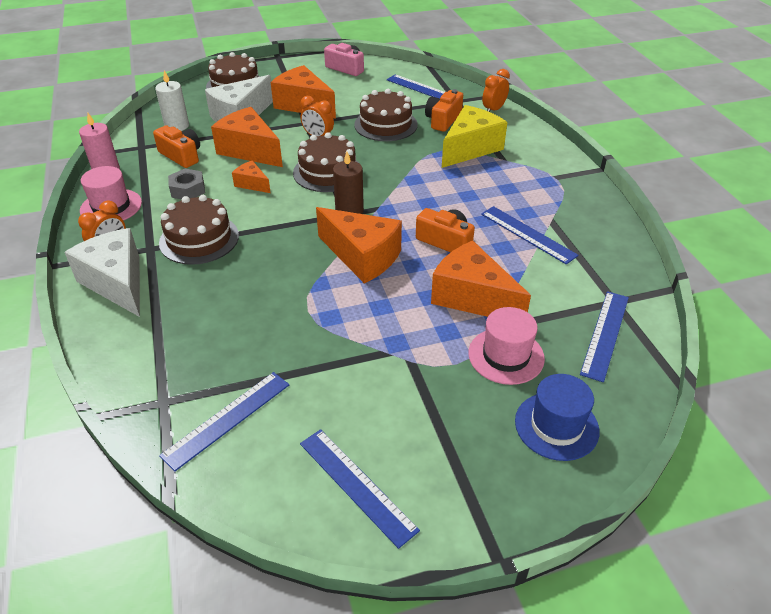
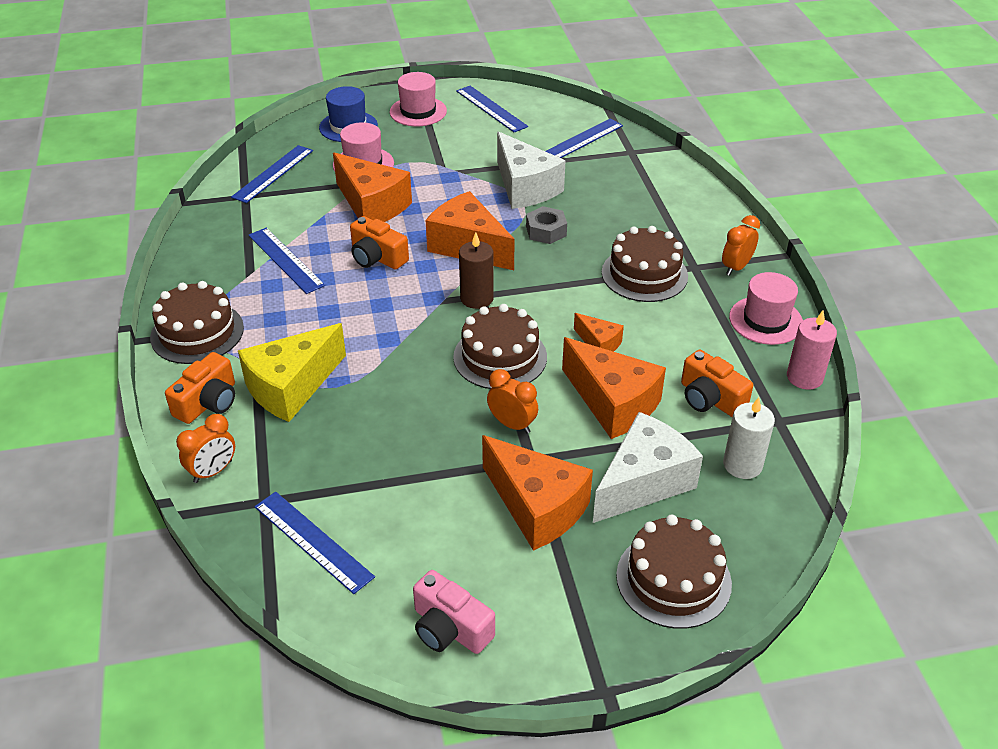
camera: 175 degrees left, 0 degrees up
white cheese [65,228,140,317] -> white cheese moved to [497,131,566,209]
grey nut [168,169,205,199] -> grey nut moved to [526,206,567,244]
brown cake [354,89,418,141] -> brown cake moved to [150,281,244,364]
orange camera [425,89,463,132] -> orange camera moved to [165,352,235,424]
none -> pink hat [390,72,447,126]

